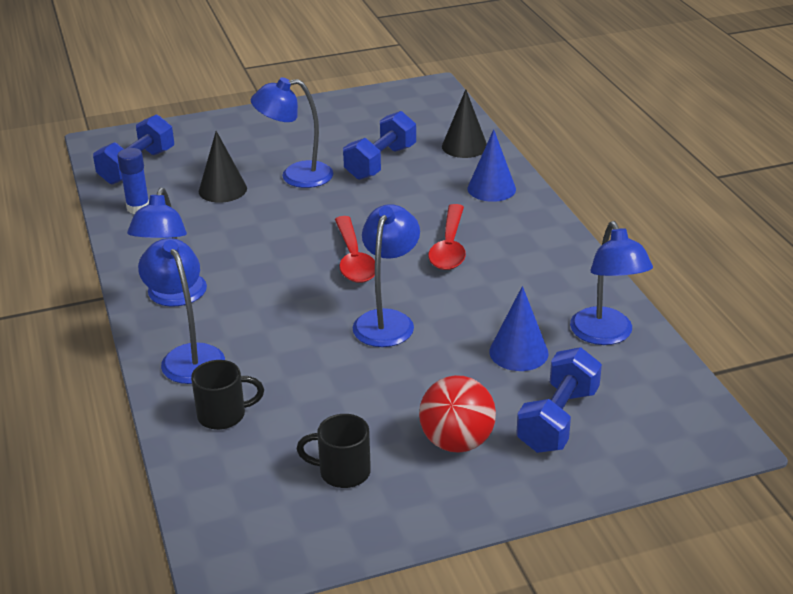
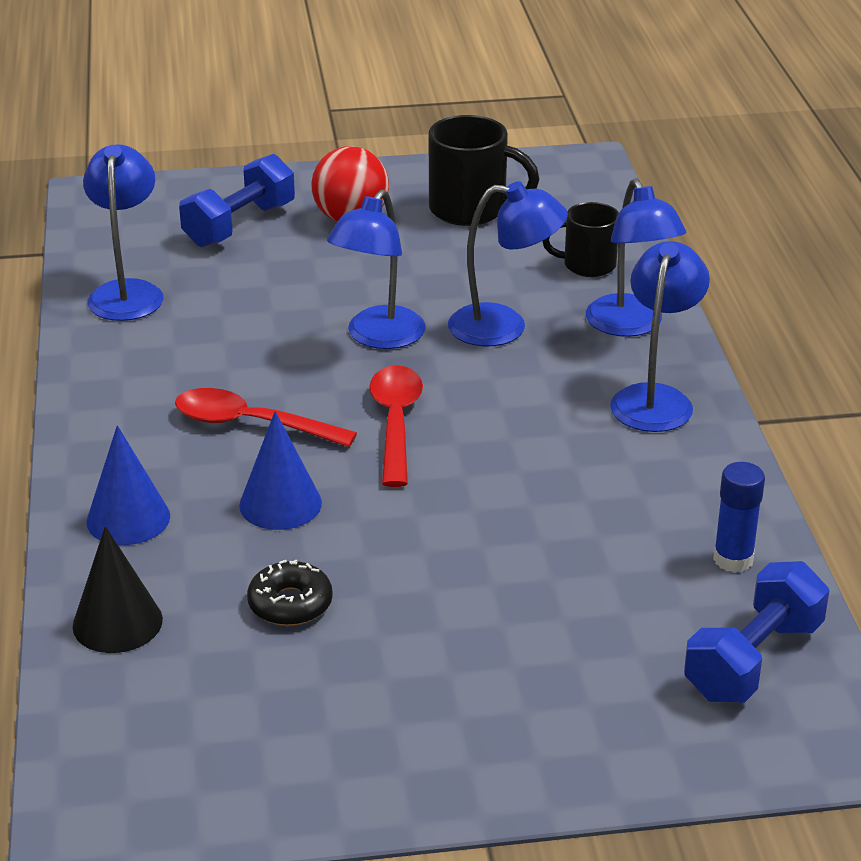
camera: 170 degrees left, 0 degrees up
black cone [199,131,247,203] -> none
blue lamp [251,77,333,188] -> blue lamp moved to [448,181,568,346]
black mug [297,414,371,488] -> black mug [429,115,540,226], size x1.55
blue dumbbell [343,111,416,180] -> black donut [247,560,333,626]
red spoon [428,204,466,270] -> red spoon turned 90 degrees counterclockwise [175,388,357,447]
blue cone [489,286,548,371] -> blue cone moved to [239,411,322,530]

